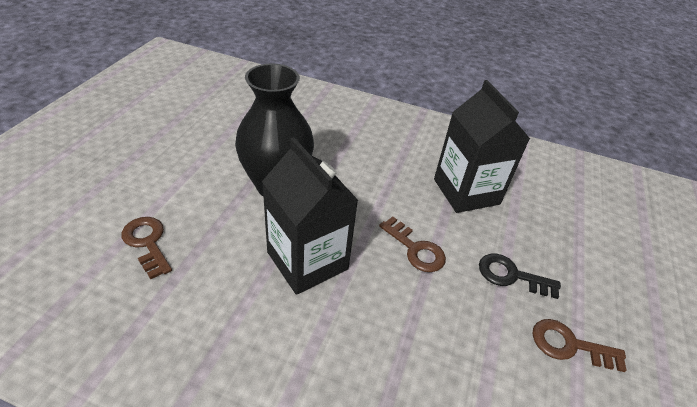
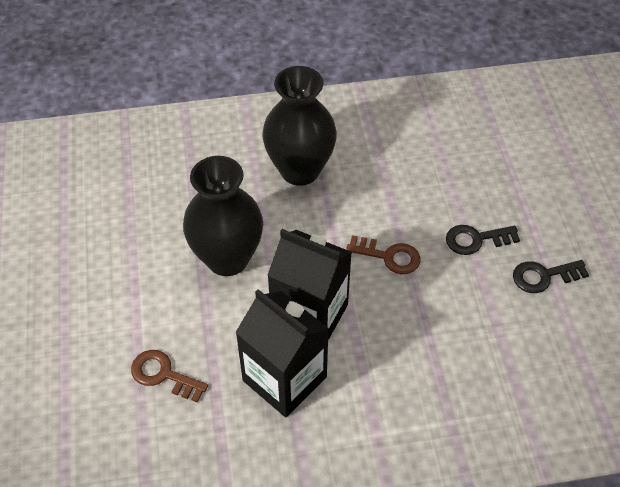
camera: 25 degrees left, 10 degrees up
black carton [434,80,530,213] -> black carton moved to [235,289,329,417]
brown key [532,319,627,372] -> black key [513,260,589,293]
none -> black vase [262,66,337,186]

